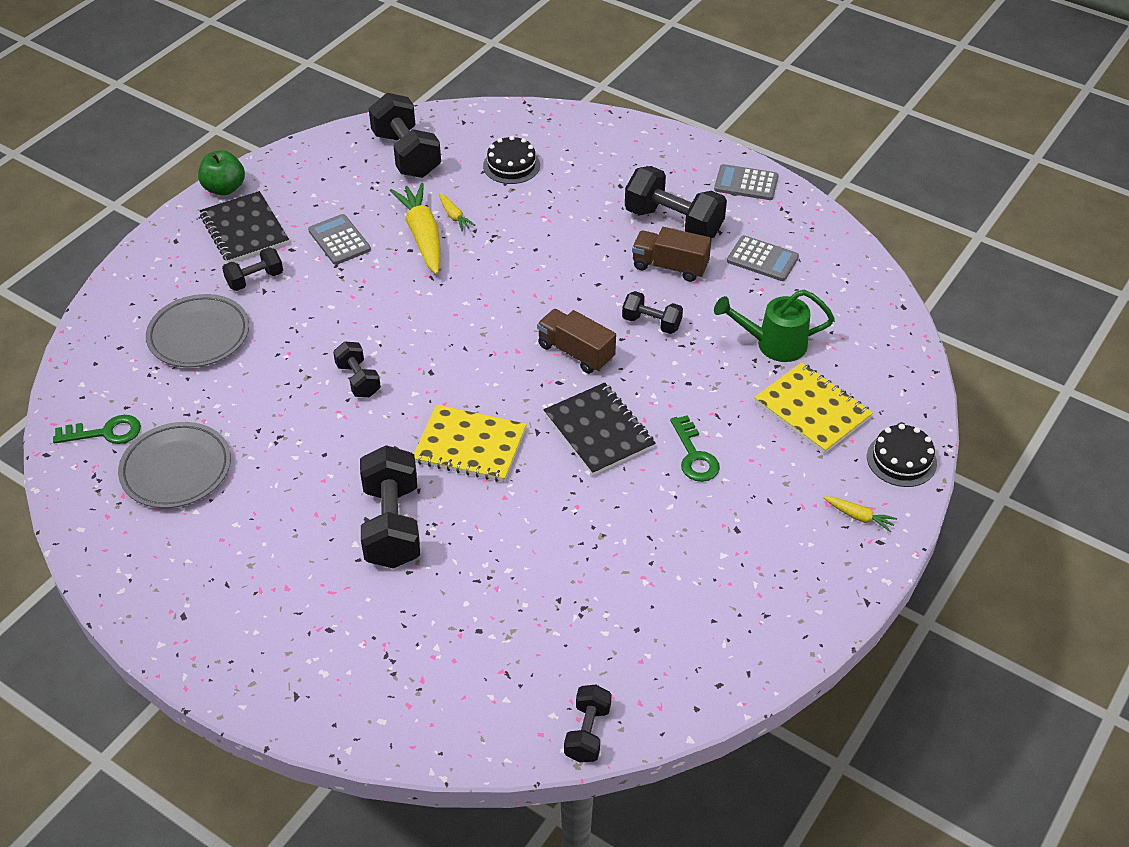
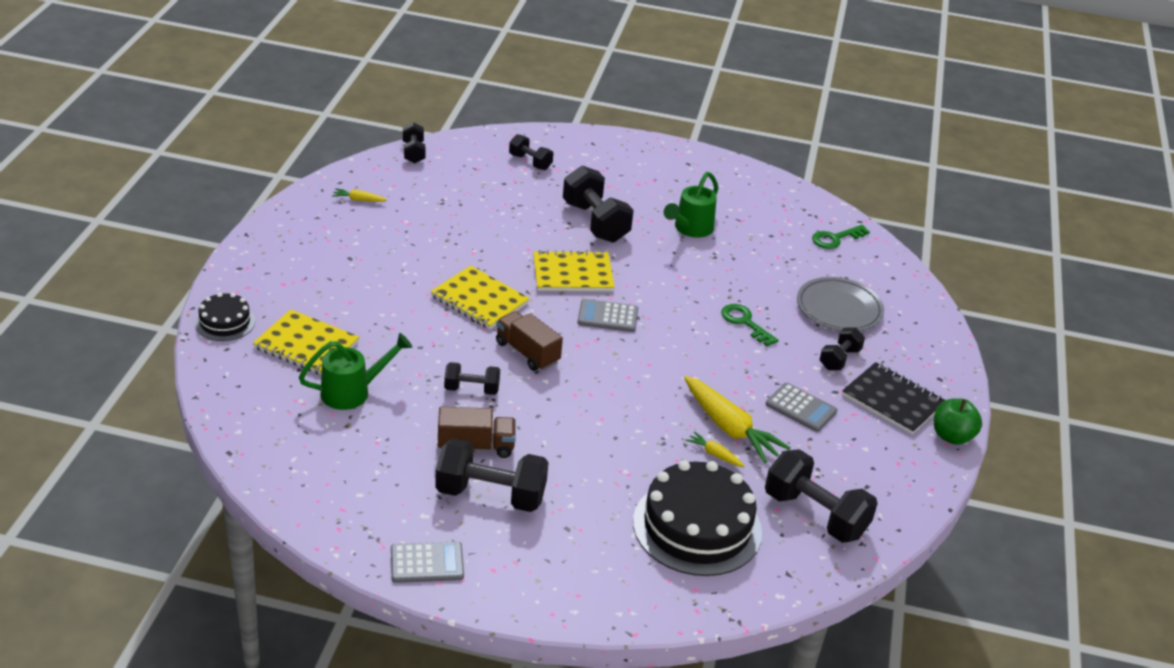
camera: 155 degrees right, 10 degrees down
grey plate [118,422,231,508] -> none
black dumbbell [333,341,381,397] -> black dumbbell moved to [509,134,553,170]
black cake [483,136,540,184] -> black cake [633,460,762,576], size x1.95
brown truck [537,309,616,374] -> brown truck turned 150 degrees counterclockwise [496,311,563,371]
black notebook [544,382,656,476] -> yellow notebook [430,266,530,329]
green key [670,415,720,482] -> green key moved to [721,304,779,346]
grey calculator [727,235,799,281] -> grey calculator moved to [578,299,638,332]
yellow carrot [823,496,897,532] -> yellow carrot moved to [332,188,387,202]
none -> green watering can [664,172,718,238]

